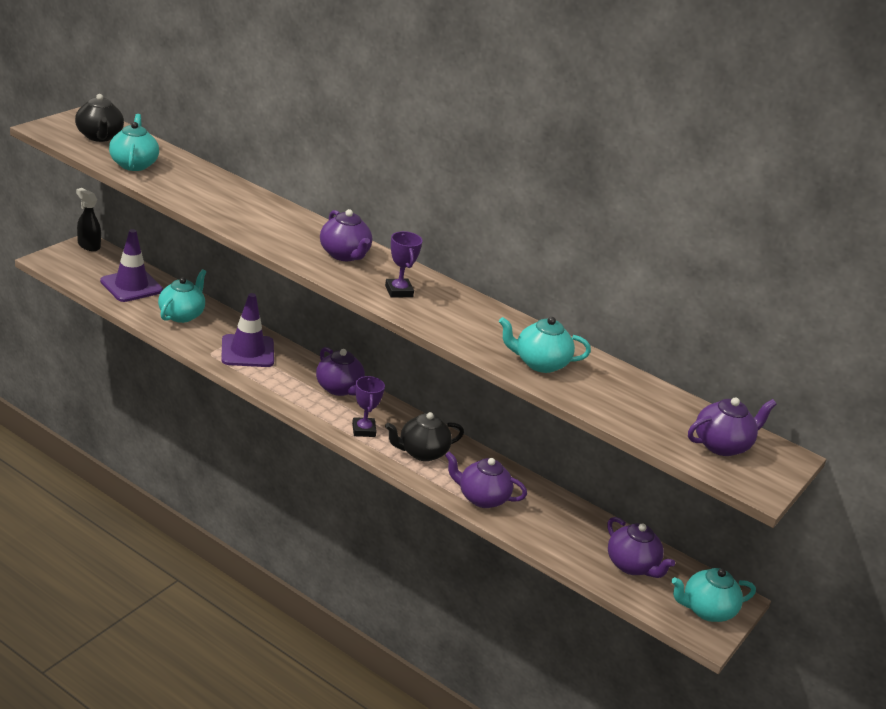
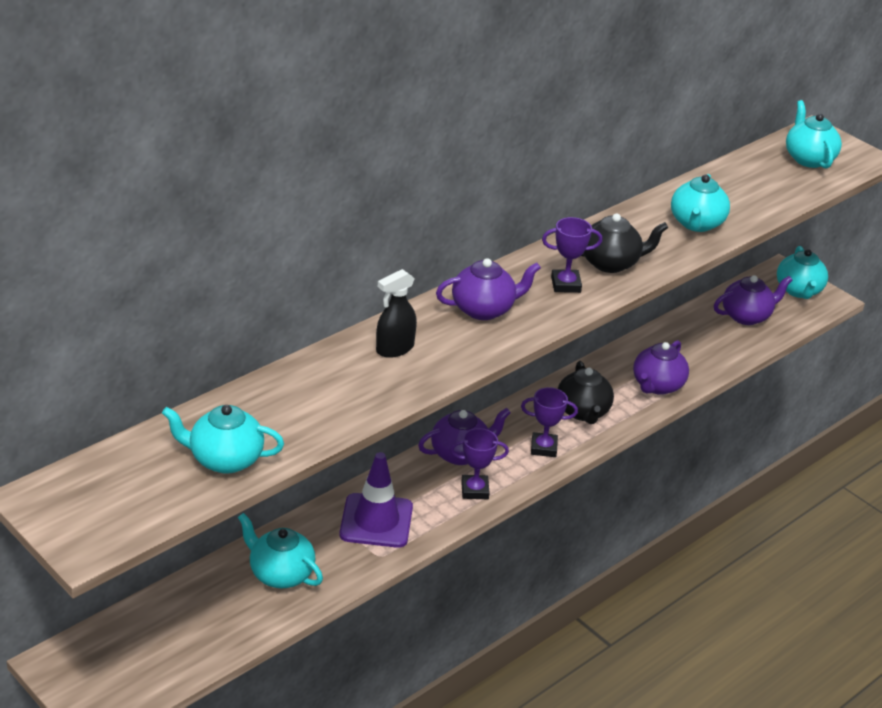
camera: 75 degrees left, 5 degrees up
black teapot [75,94,124,142] -> black teapot moved to [581,213,668,273]
black spray bottle [76,188,101,251] -> black spray bottle moved to [376,269,417,358]
purple traffic cone [100,229,163,302] -> none
purple teapot [688,397,777,456] -> turquoise teapot [786,100,842,168]
none -> purple trophy [450,428,509,499]

